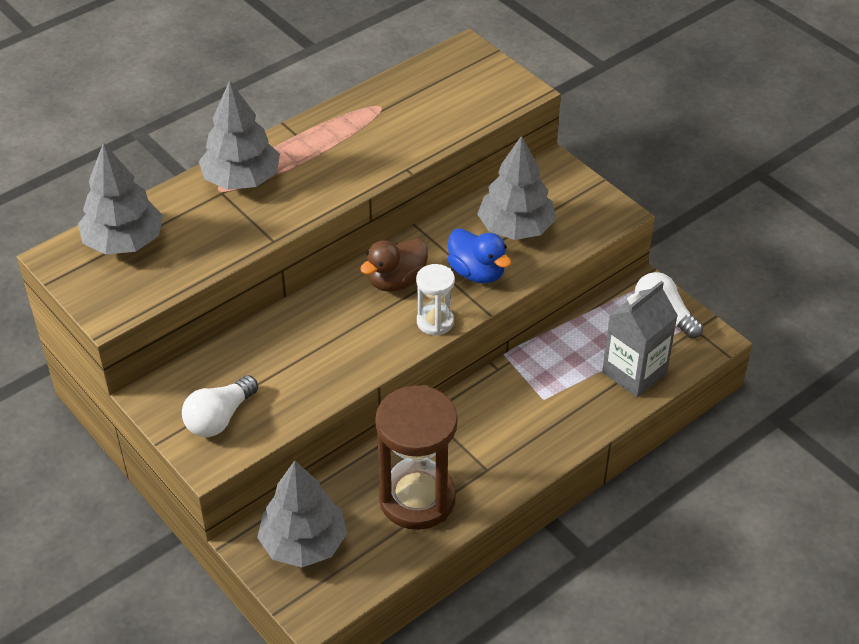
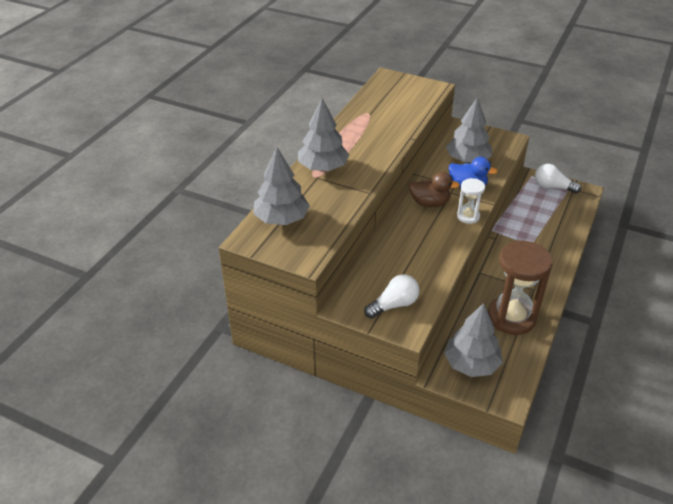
camera: 25 degrees left, 5 degrees down
white light bulb [182,375,258,437] -> white light bulb turned 135 degrees counterclockwise [364,274,420,319]
brown duck [360,238,428,292] -> brown duck turned 105 degrees counterclockwise [409,172,460,207]
grey carton [602,281,678,397] -> none

